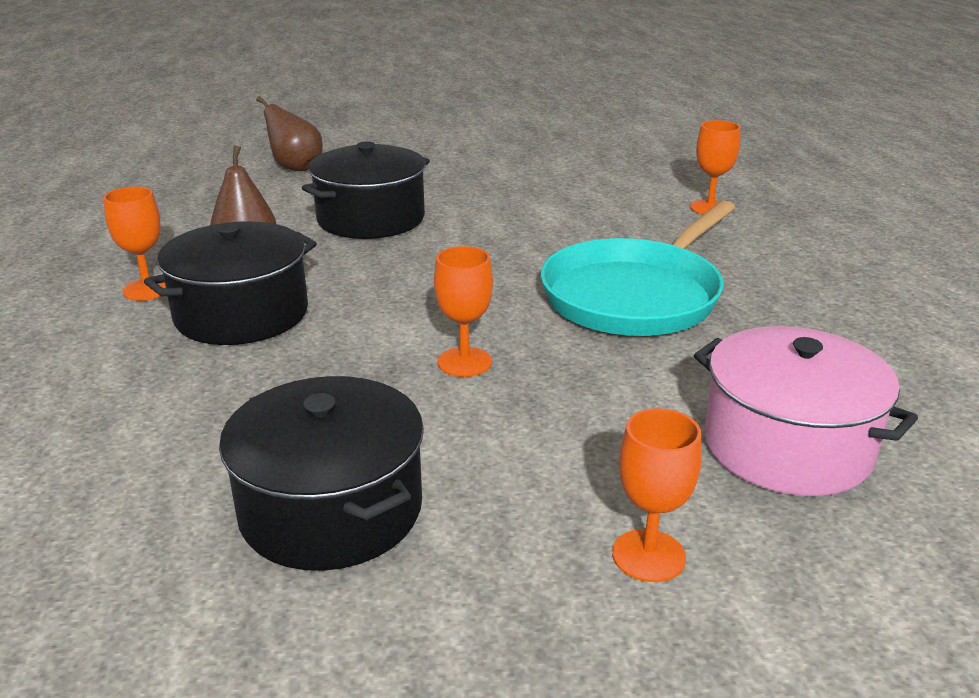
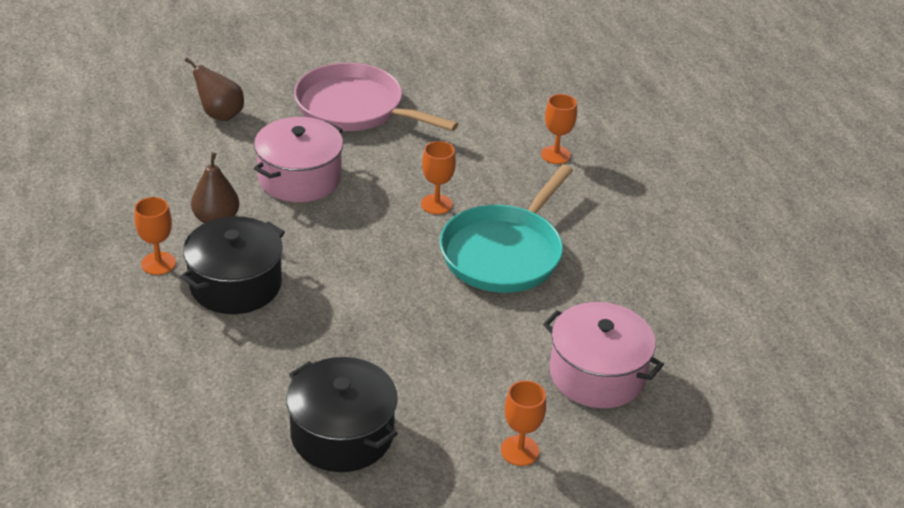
camera: 10 degrees left, 10 degrees up
black pot [302,141,430,239] -> pink pot [254,117,343,202]
orange goblet [434,246,493,377] -> orange goblet moved to [421,141,456,214]
none -> pink pan [294,63,458,131]

